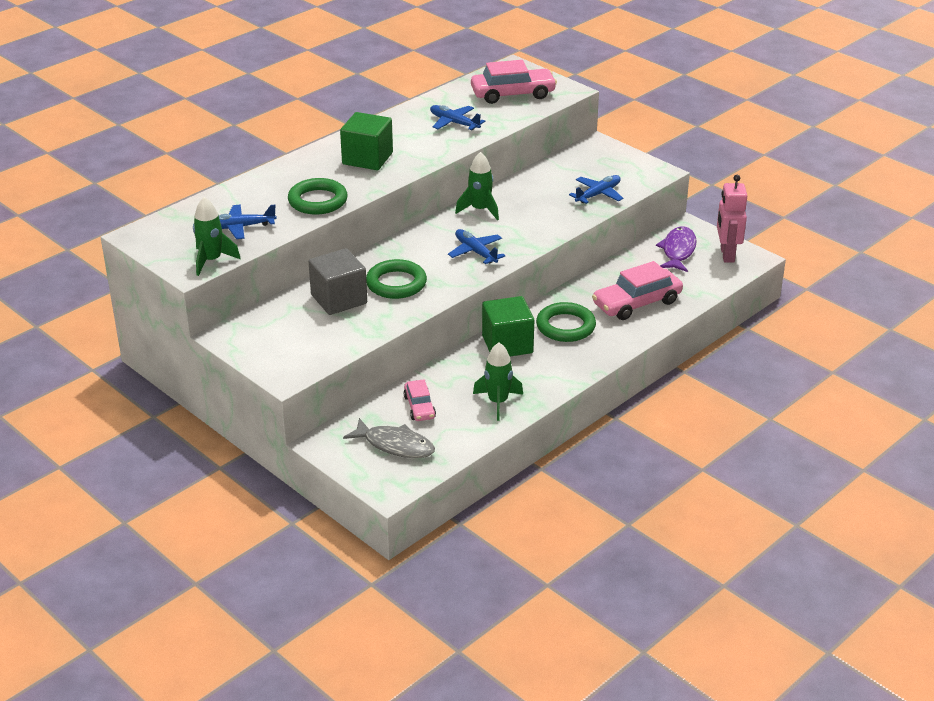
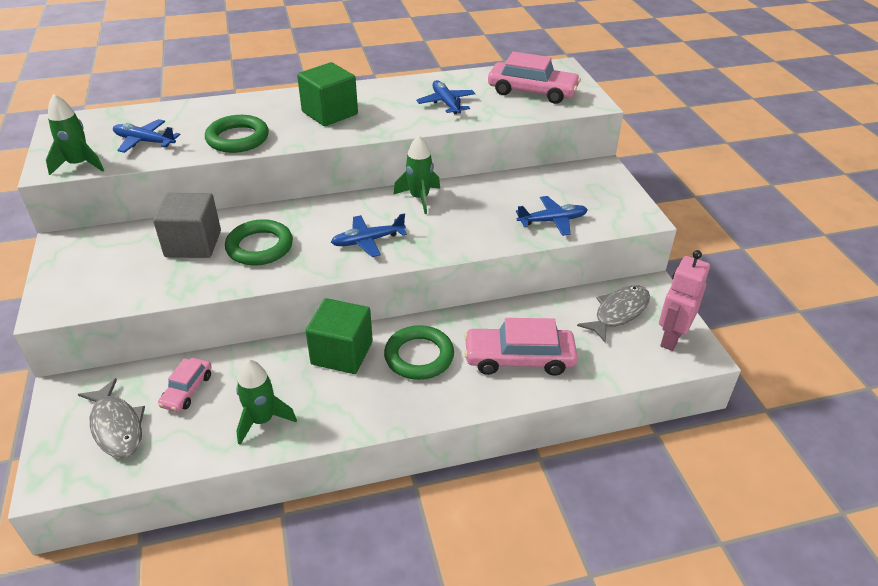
camera: 30 degrees right, 5 degrees up
blue plane [448,229,505,264] -> blue plane turned 105 degrees counterclockwise [331,213,407,257]
purple fish [656,227,697,272] -> grey fish [577,285,650,343]

